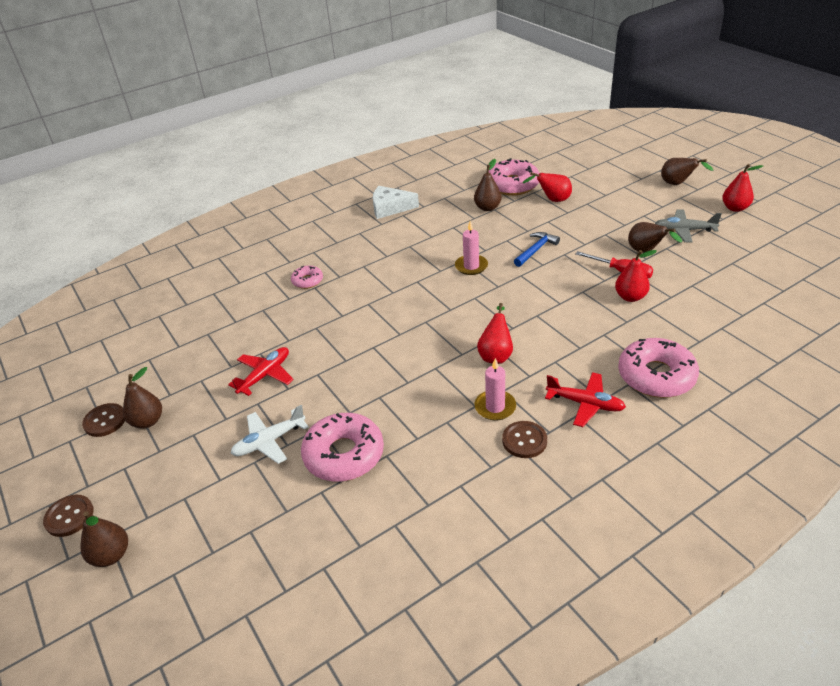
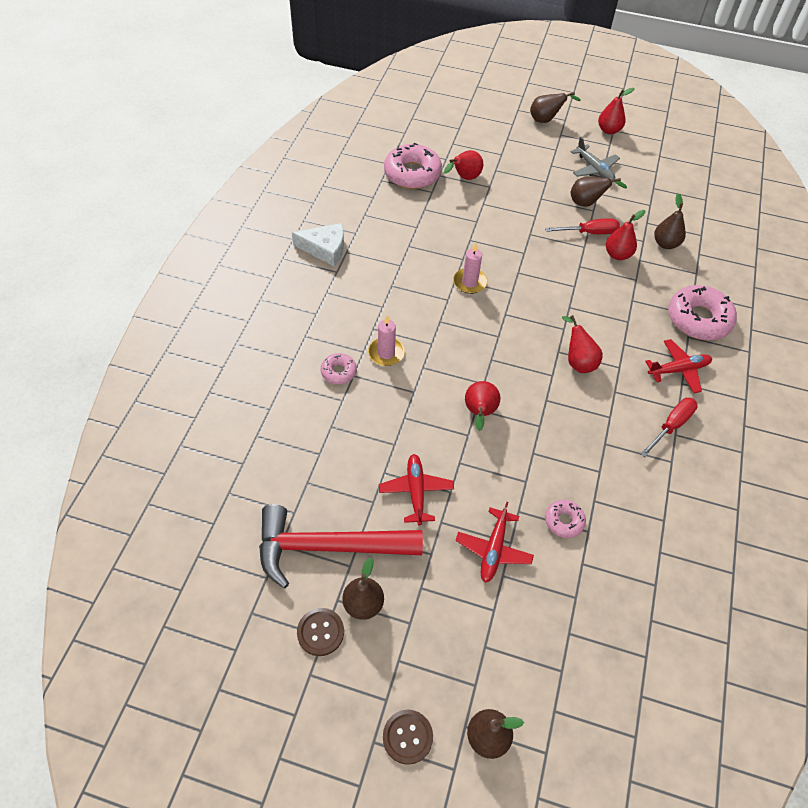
camera: 45 degrees left, 15 degrees up
white plane [230,405,309,464] -> red plane [455,502,534,583]
pink donut [301,413,384,482] -> pink donut [545,500,586,538], size x0.51
white cheese [373,186,419,219] -> white cheese turned 135 degrees counterclockwise [292,223,344,266]
brown pear [474,159,502,211] -> brown pear moved to [654,193,686,249]
pink candle [475,358,516,421] -> pink candle moved to [368,315,405,366]
brown button [502,421,547,458] -> red screwdriver [641,398,698,457]
blue hammer [514,232,560,267] -> none
grey plane [655,209,722,242] -> grey plane turned 90 degrees counterclockwise [571,137,620,180]
none -> red hammer [259,505,423,588]
none -> red pear [465,381,500,431]

